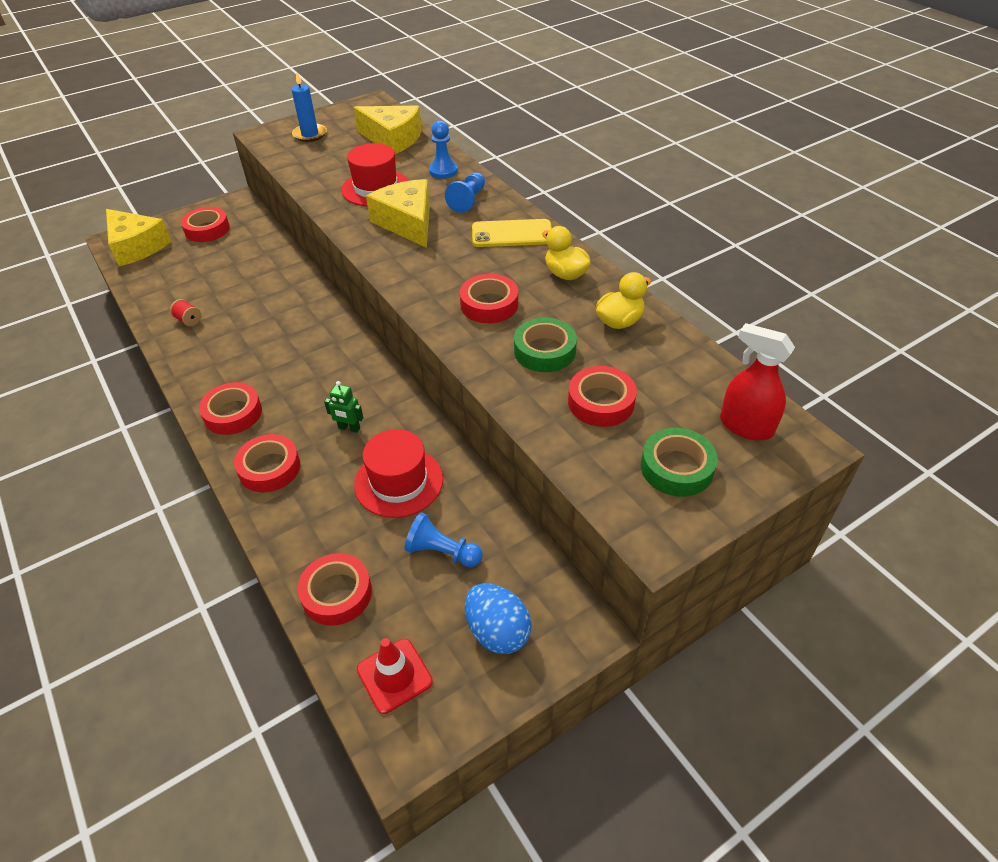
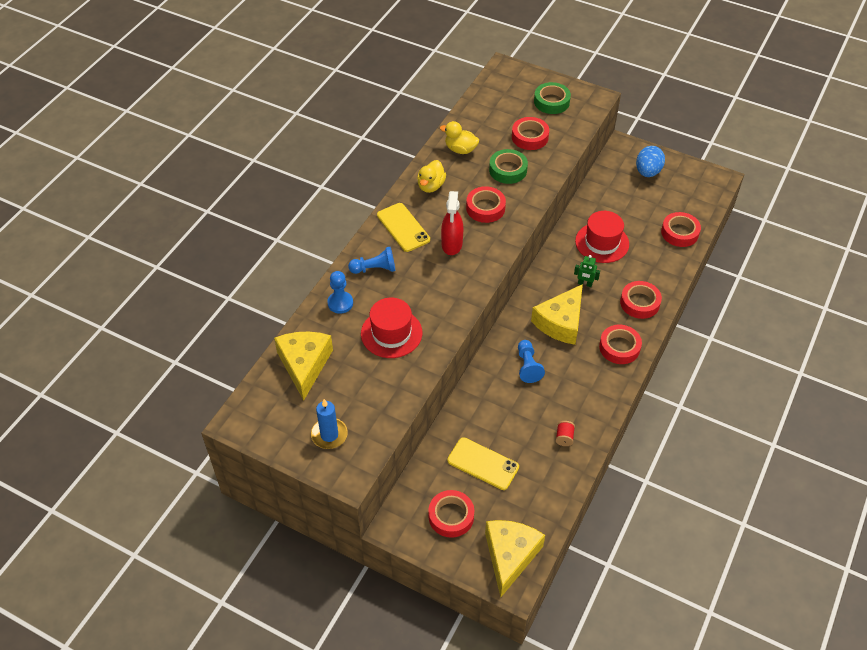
camera: 120 degrees left, 5 degrees up
green robot [324,381,364,433] -> green robot turned 120 degrees clockwise [574,255,600,287]
red traffic cone [357,638,433,714] -> none
yellow cheese [366,179,430,248] -> yellow cheese moved to [531,284,583,345]
blue pawn [404,512,483,567] -> blue pawn moved to [518,340,545,383]
red spray bottle [720,323,795,440] -> red spray bottle moved to [441,191,463,255]
none -> yellow phone [447,437,519,490]

